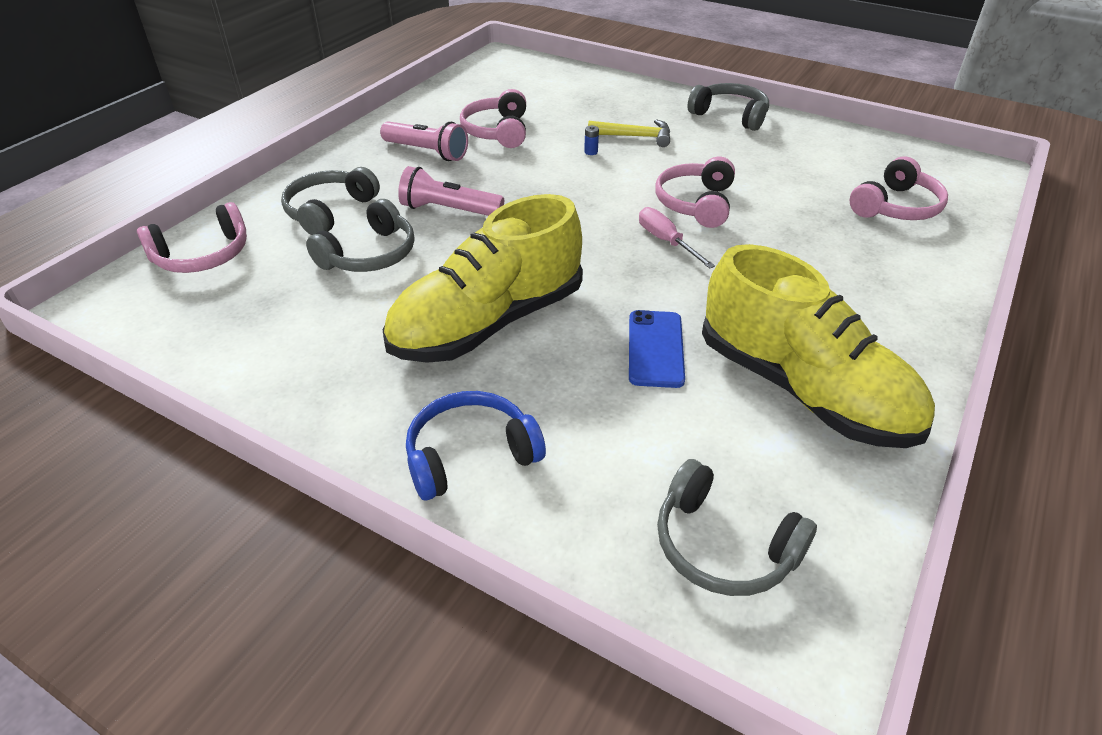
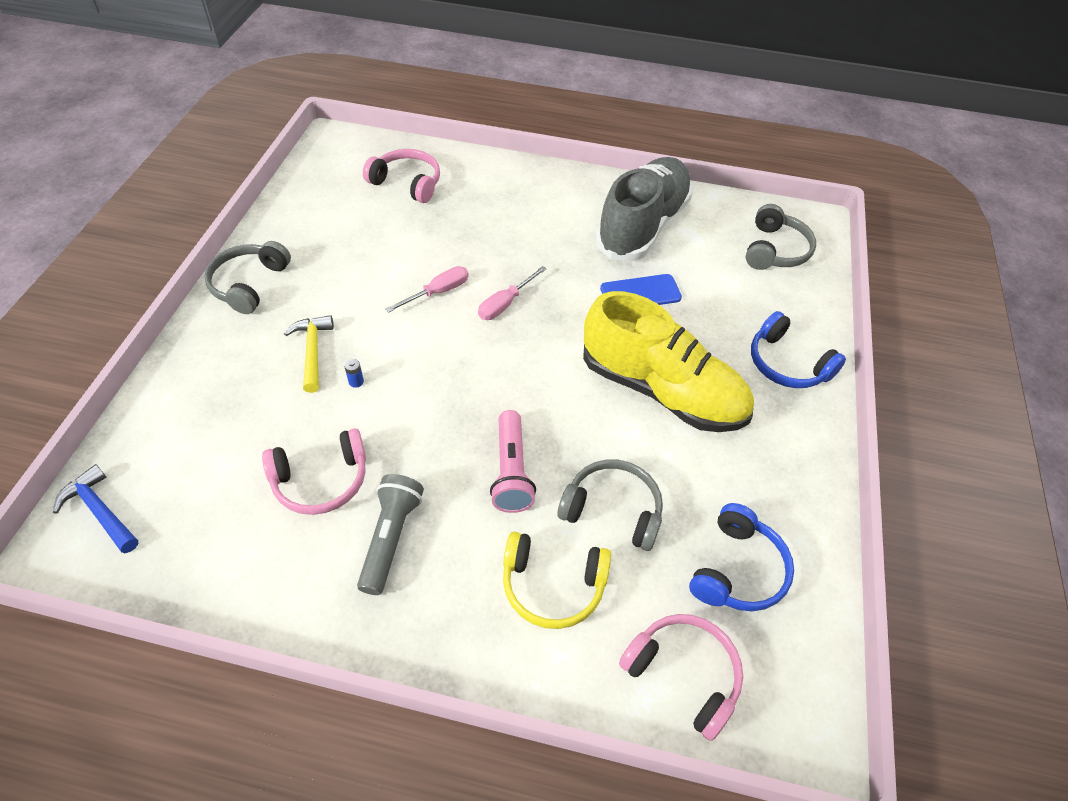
camera: 110 degrees left, 10 degrees up
grey headphones [281,167,380,235] -> yellow headphones [503,532,611,629]
pink flashlight [380,121,468,161] -> grey flashlight [357,474,424,595]
pink headphones [655,157,735,228] -> pink screwdriver [385,266,469,313]
yellow shoe [702,244,935,448] -> grey shoe [595,157,693,261]
none -> blue hammer [53,464,139,553]
none -> blue headphones [689,503,794,611]

